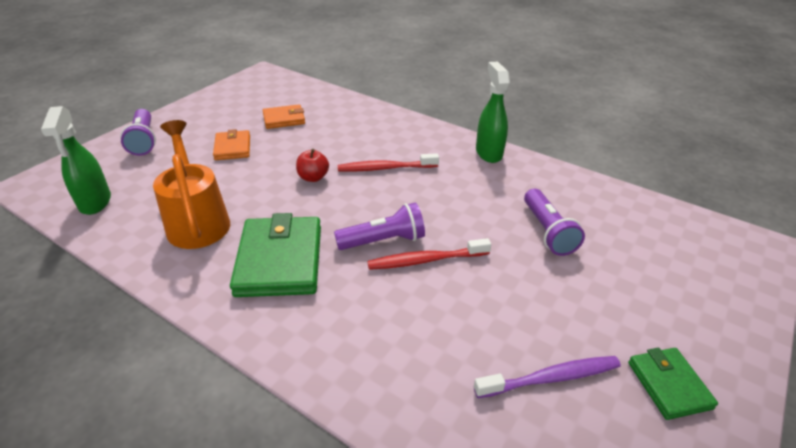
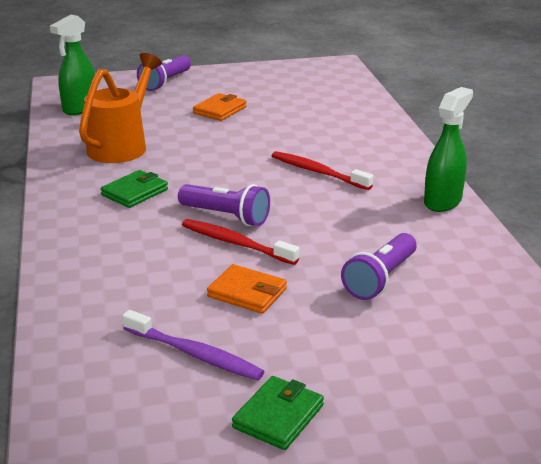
camera: 45 degrees right, 10 degrees down
green wallet [230,213,321,297] -> green wallet [101,170,168,208], size x0.56
orange wallet [263,104,305,129] -> orange wallet moved to [207,264,287,314]
red apple [296,149,329,182] -> none

